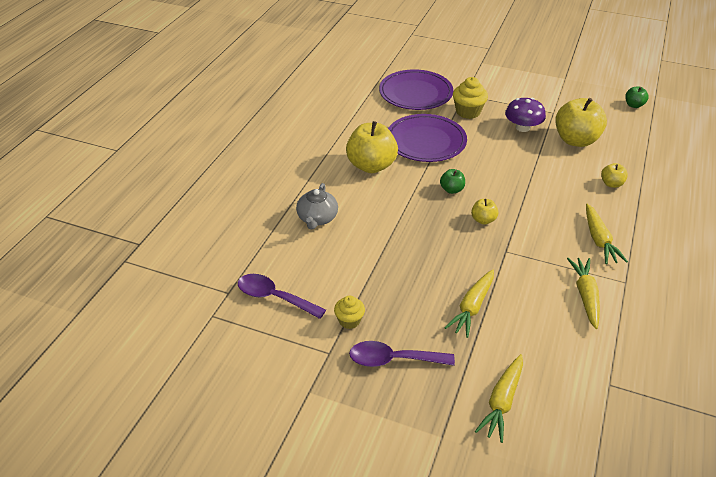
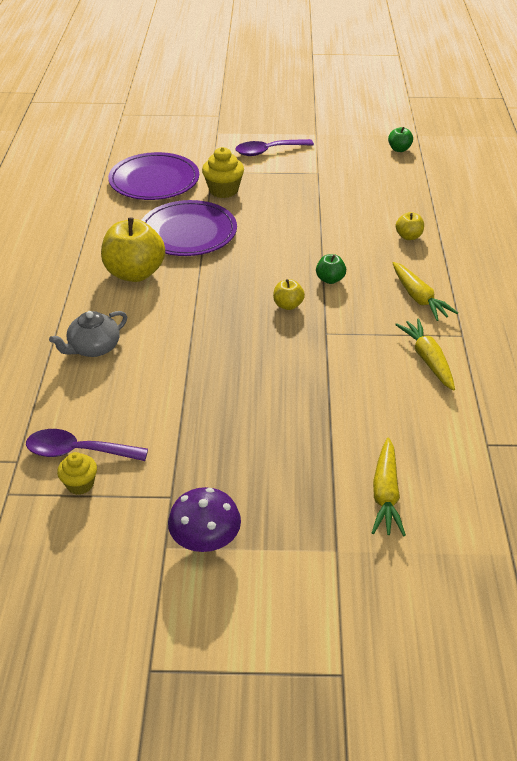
camera: 20 degrees left, 0 degrees up
grey teapot [296,183,338,229] -> grey teapot turned 60 degrees clockwise [49,311,127,357]
yellow cupcake [334,296,365,329] -> yellow cupcake moved to [57,452,97,495]
purple spoon [349,341,455,367] -> purple spoon moved to [235,139,314,156]
green apple [440,169,465,194] -> green apple moved to [316,254,346,284]
yellow carrot [444,270,494,338] -> none
purple mushroom [505,98,546,132] -> purple mushroom moved to [168,487,241,552]
yellow apple [555,98,607,147] -> none

